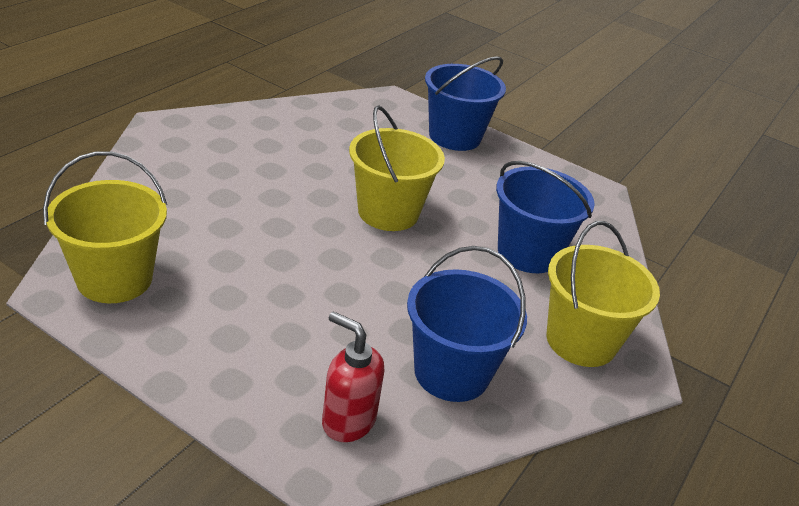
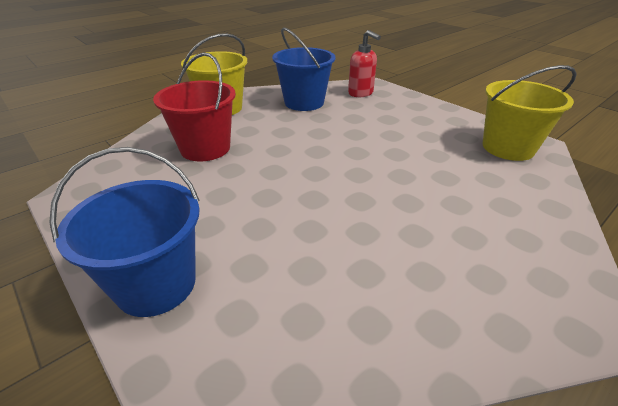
camera: 160 degrees left, 0 degrees up
yellow bucket [349,105,445,231] -> none
blue bucket [496,161,595,273] -> red bucket [153,52,236,161]

